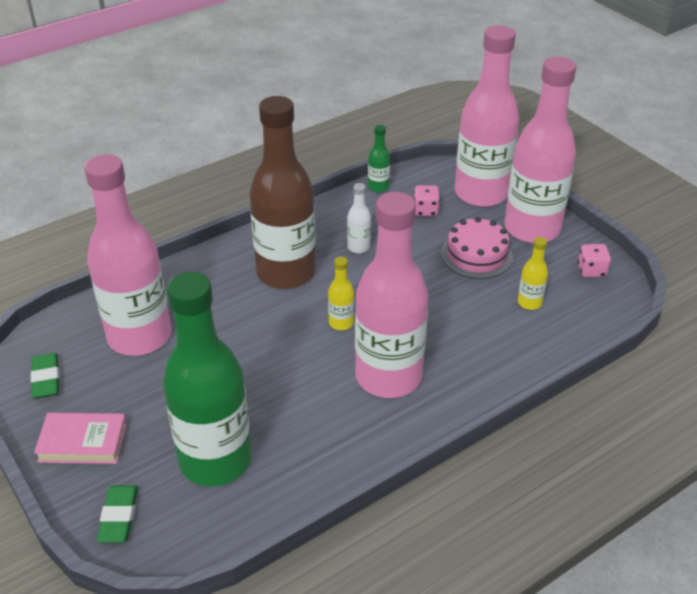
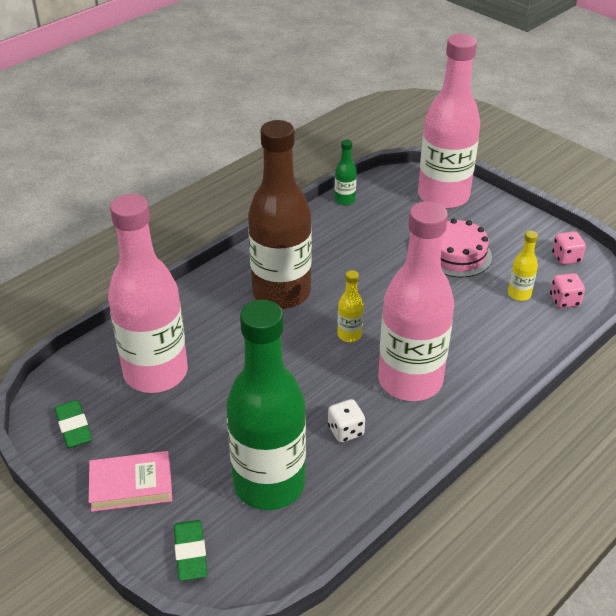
camera: 10 degrees left, 0 degrees up
white bottle [347,183,371,254] -> none
pink dice [414,185,440,216] -> pink dice moved to [550,273,585,308]
pink bottle [505,57,576,244] -> none
none -> white dice [328,399,365,443]

